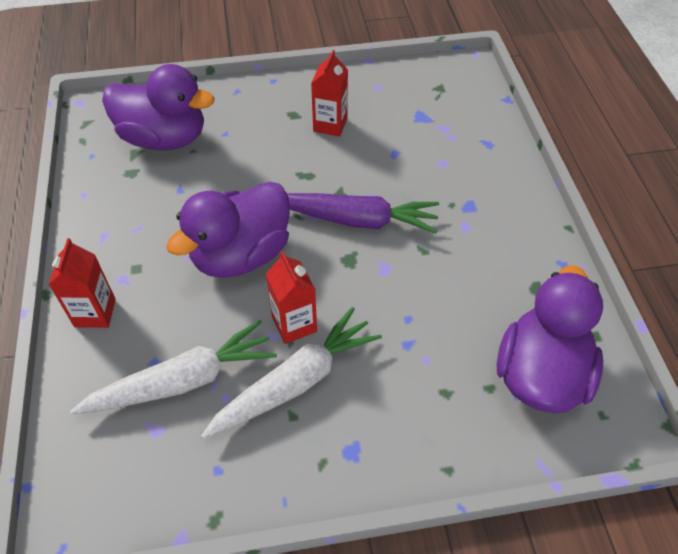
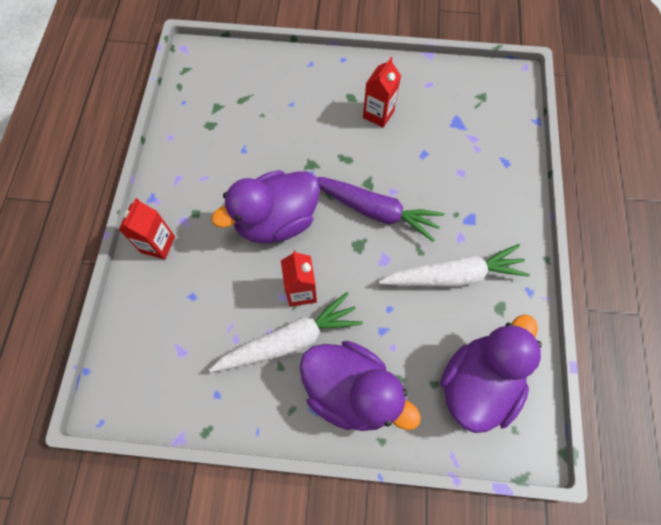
camera: 15 degrees right, 15 degrees up
white carrot [70,320,277,415] -> white carrot moved to [379,244,530,287]
purple duck [102,64,215,150] -> purple duck moved to [300,341,421,431]

